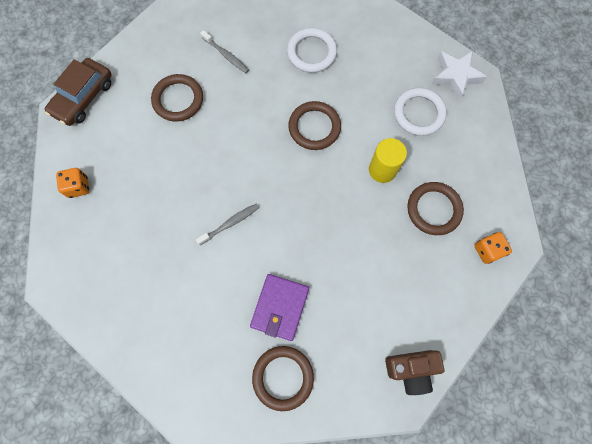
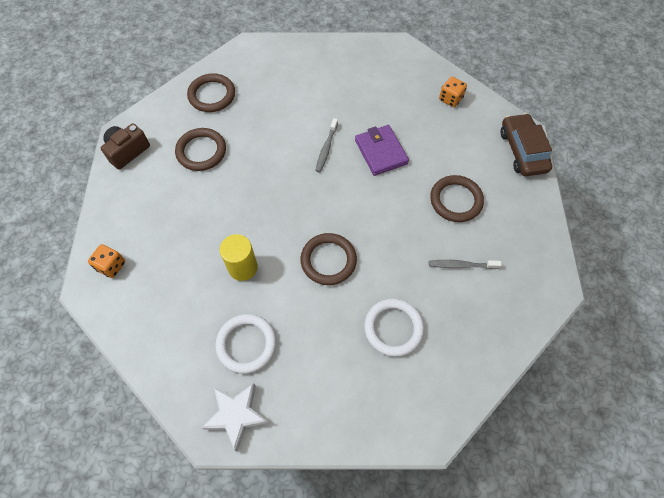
camera: 140 degrees right, 10 degrees down
purple wallet [250,274,309,341] -> purple wallet moved to [355,125,409,176]
brown ring [407,182,464,235] -> brown ring moved to [175,128,226,171]

